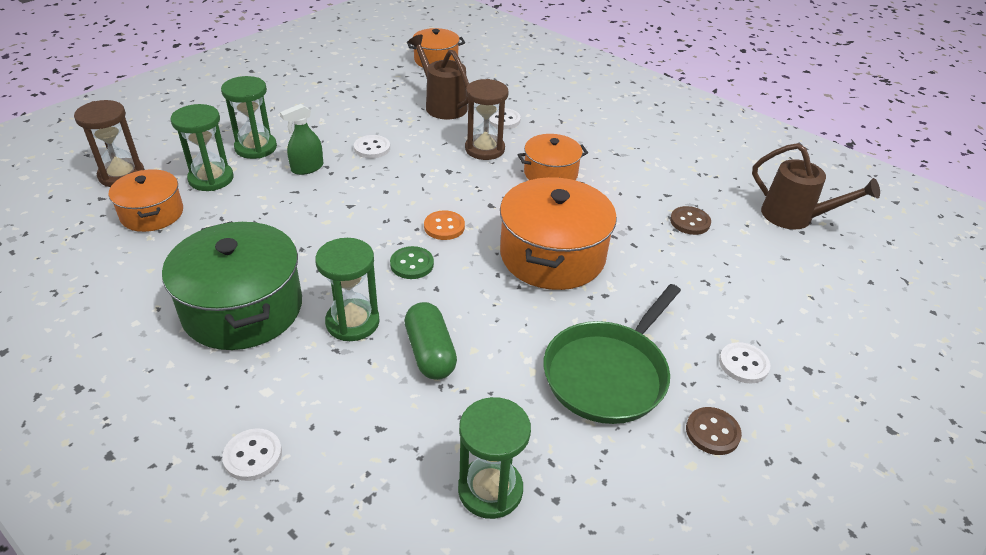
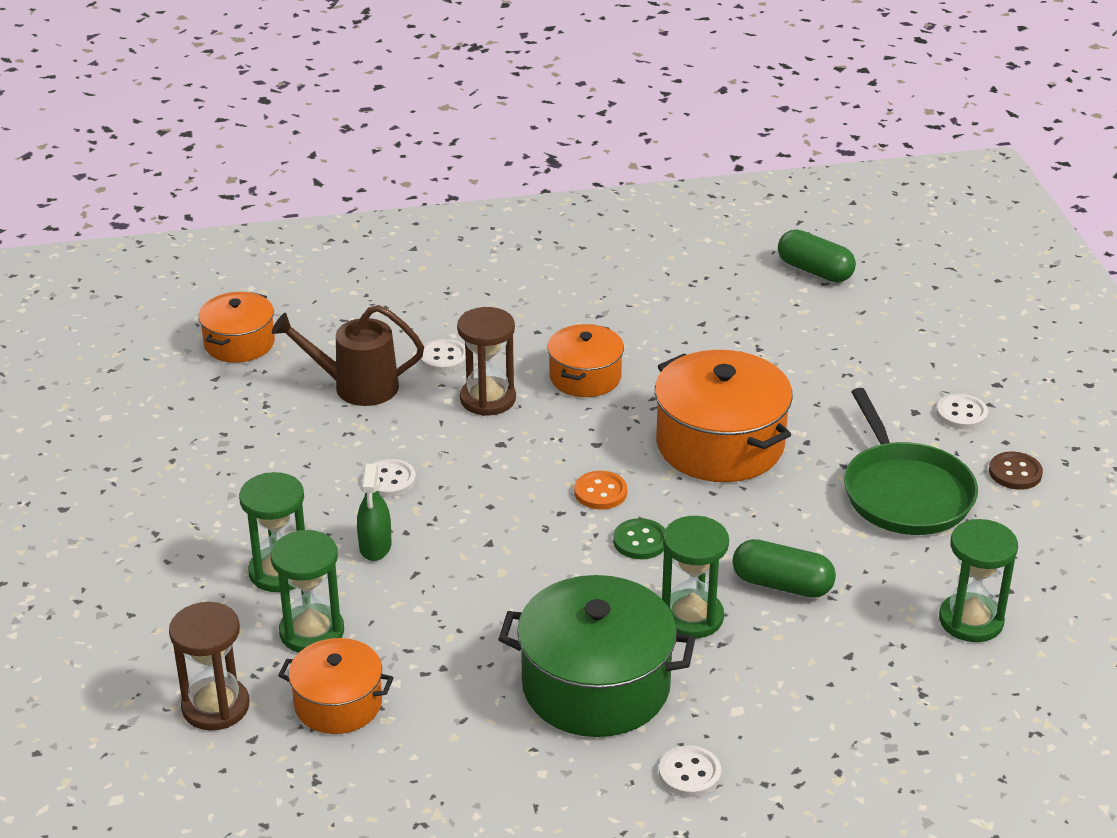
camera: 50 degrees left, 5 degrees down
white button [222,428,282,481] -> white button moved to [659,746,721,797]
brown button [670,206,711,235] -> none
brown watering can [752,143,880,229] -> green capsule [778,230,856,282]

